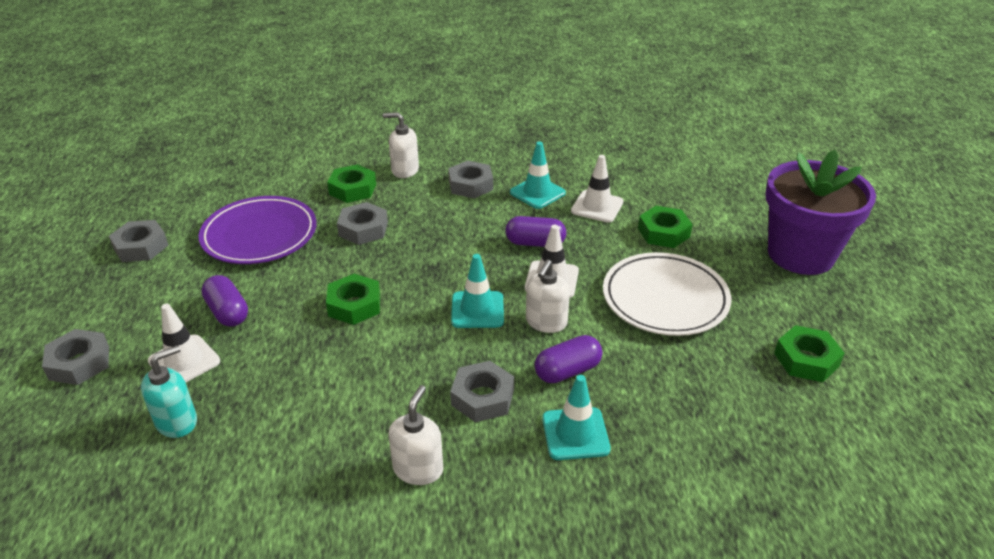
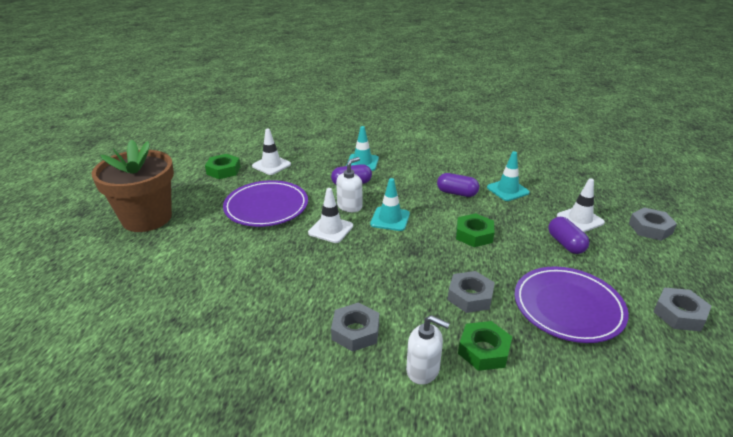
camera: 165 degrees left, 5 degrees down
turquoise soap dispenser [141,345,197,438] -> none
white soap dispenser [389,385,443,485] -> none
grey nut [450,361,514,422] -> none
purple capsule [505,216,566,247] -> purple capsule moved to [437,173,479,197]
turquoise traffic cone [510,142,566,209] -> turquoise traffic cone moved to [487,151,530,201]
white traffic cone [571,155,623,223] -> white traffic cone moved to [252,129,291,175]
white plate [603,252,731,336] -> purple plate [223,180,308,227]
green nut [638,206,693,248] -> none
purple flower pot [765,150,876,275] -> brown flower pot [92,139,174,232]

